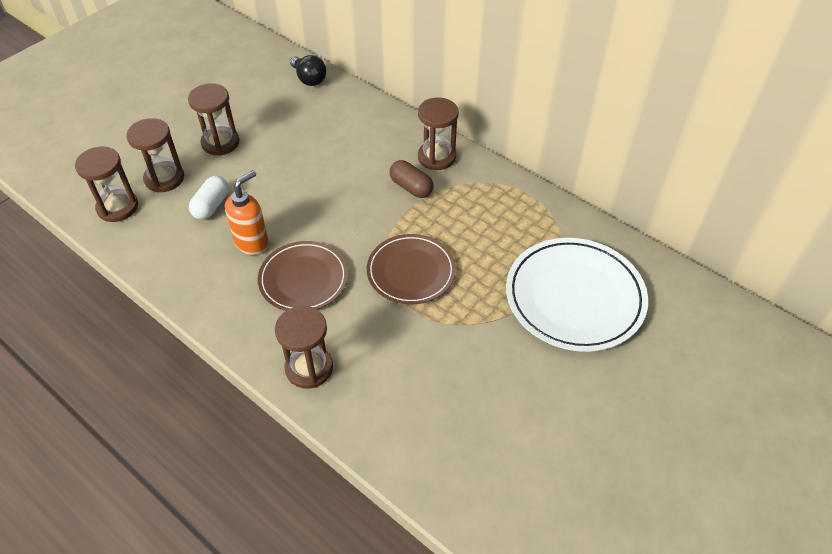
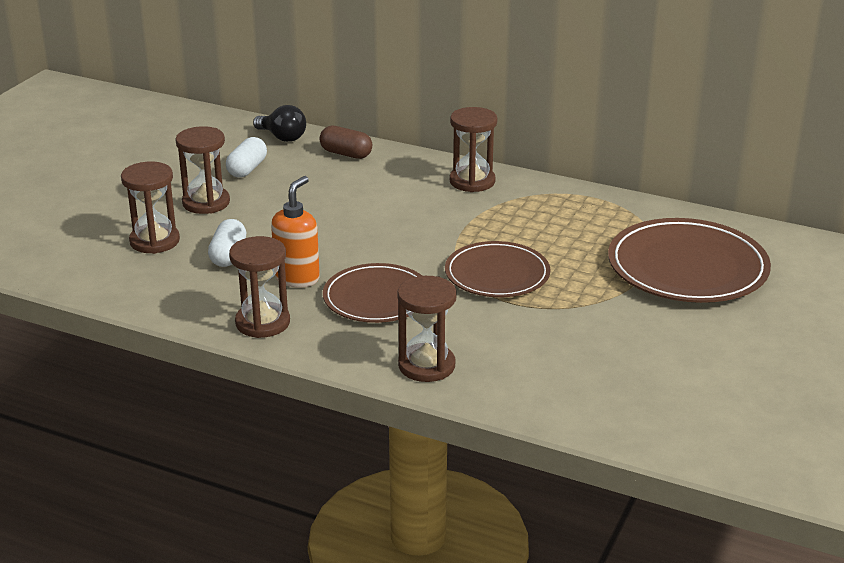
camera: 15 degrees left, 20 degrees down
brown hourglass [75,147,138,222] -> brown hourglass moved to [229,236,290,338]
brown capsule [389,160,434,198] -> brown capsule moved to [319,126,372,159]
white plate [506,238,648,352] -> brown plate [608,218,771,303]
none -> white capsule [226,137,267,177]

